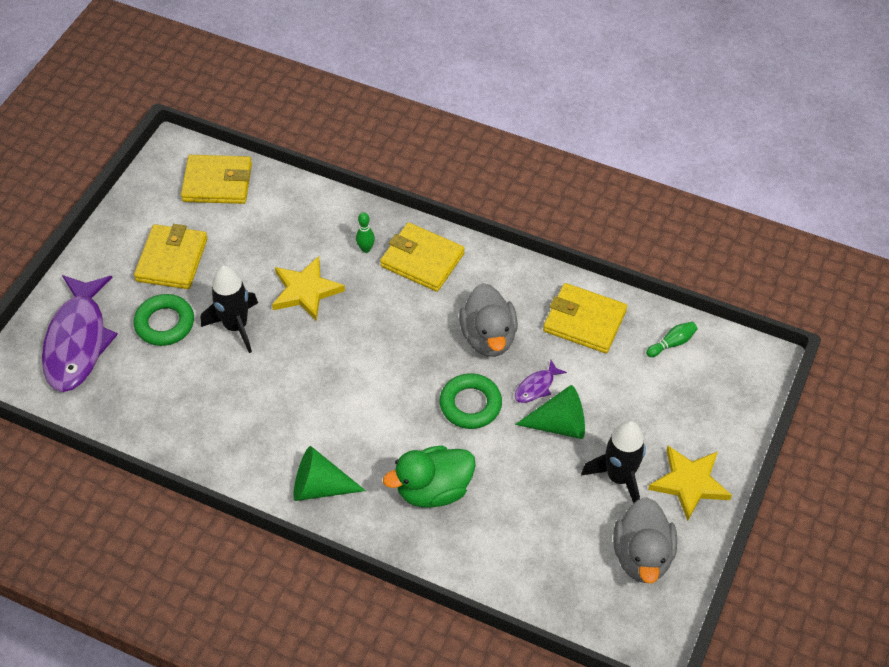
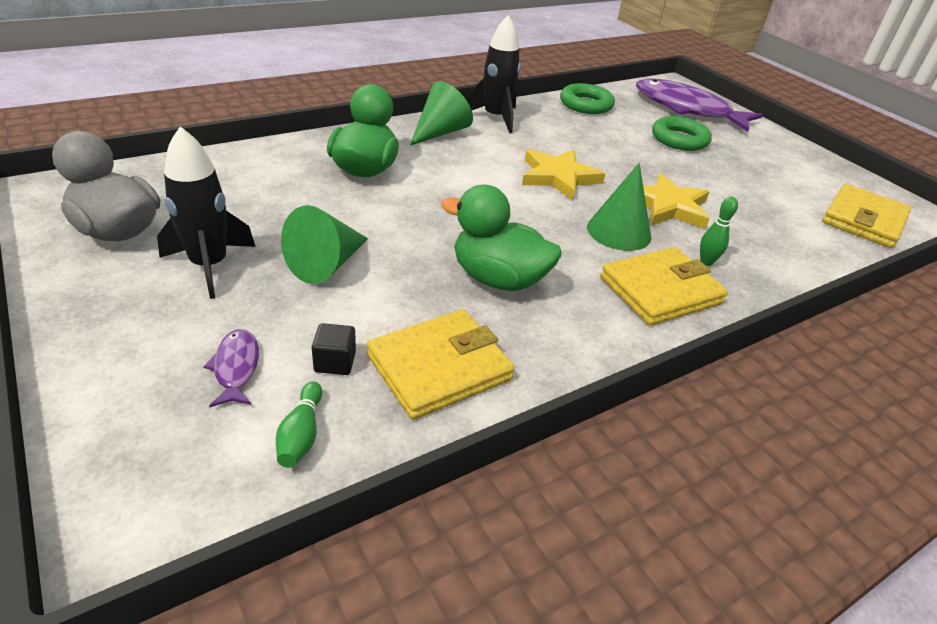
camera: 120 degrees right, 15 degrees down
yellow wallet [134,224,208,289] -> none
black rocket [201,266,258,353] -> black rocket moved to [465,15,521,133]
green ring [440,373,502,429] -> green ring moved to [560,83,615,114]
grey duck [459,283,518,357] -> green duck [441,184,561,291]
purple fish [515,360,567,403] -> purple fish moved to [203,329,259,408]
yellow star [648,446,732,521] -> yellow star moved to [522,149,605,201]
none -> black cube [312,323,356,375]
none -> green cone [587,163,651,251]

